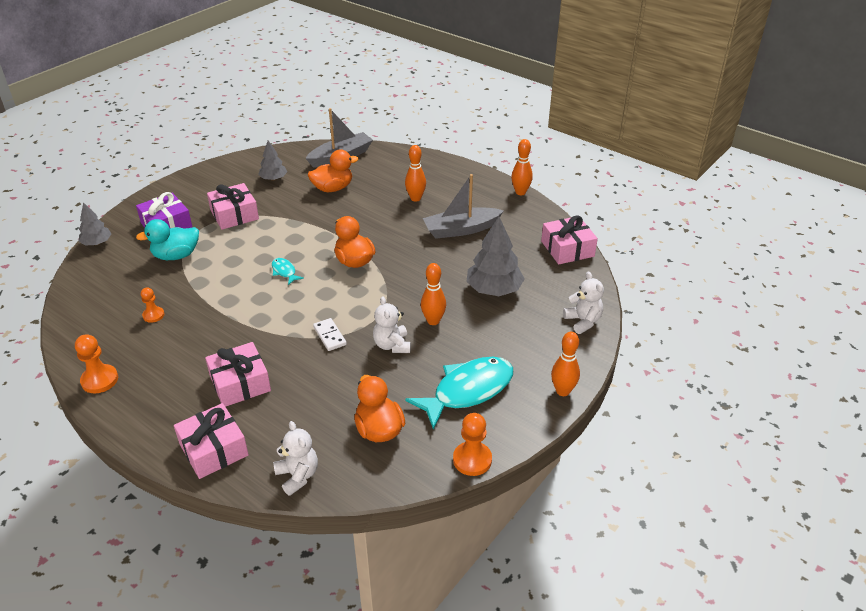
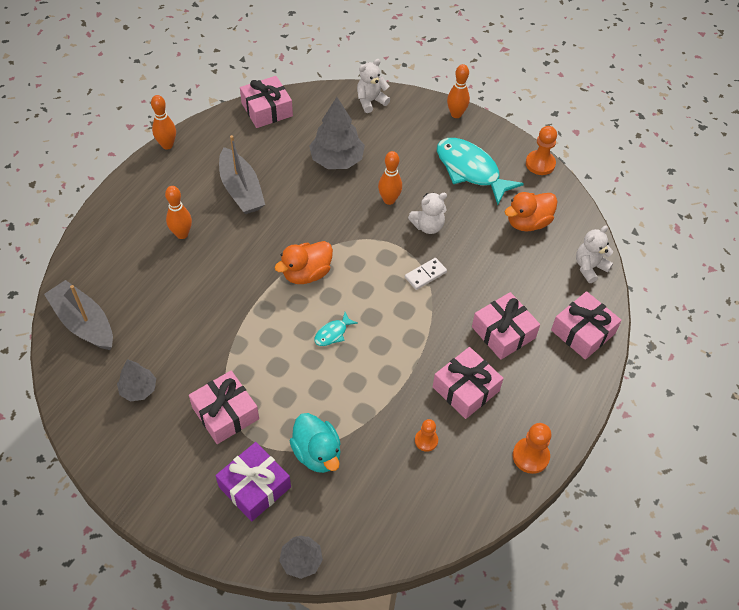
camera: 100 degrees left, 15 degrees up
orange duck [308,150,359,192] -> none
none -> pink gift [433,347,504,419]

